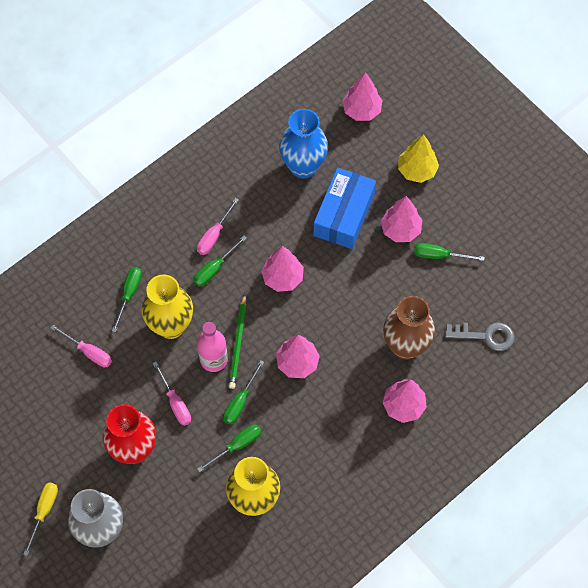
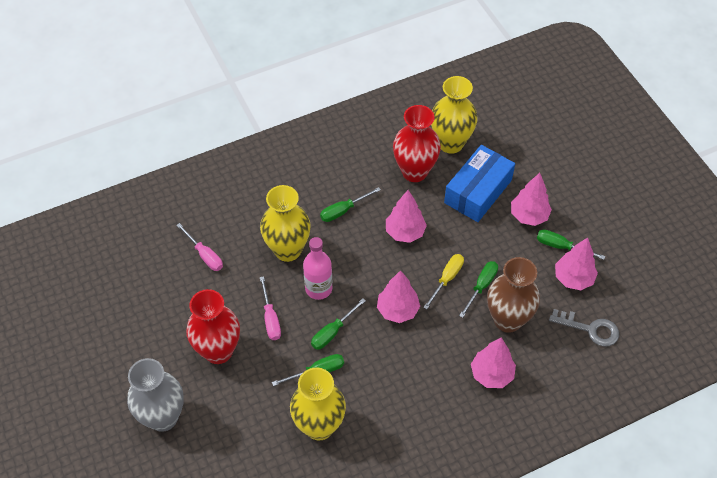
camera: 15 degrees right, 10 degrees down
yellow screwdriver [23,482,58,556] -> yellow screwdriver moved to [423,254,464,310]
green screwdriver [112,267,142,332] -> green screwdriver moved to [459,261,498,318]
pink screwdriver [197,198,239,255] -> none
green pencil [229,294,246,389] -> none
blue vase [279,109,328,179] -> yellow vase [431,76,478,154]
pink tree [342,72,383,121] -> pink tree moved to [555,237,598,290]
yellow tree [398,134,439,183] -> none
none -> red vase [393,105,441,182]

